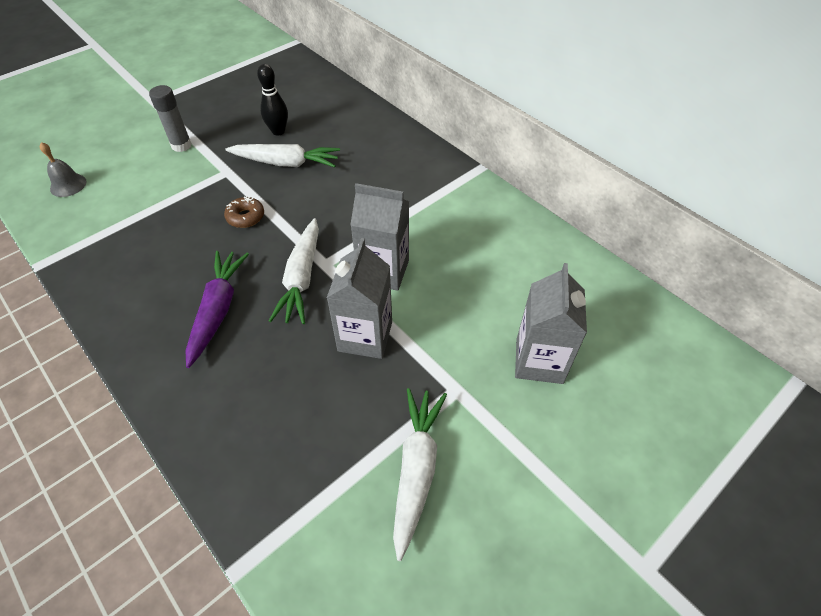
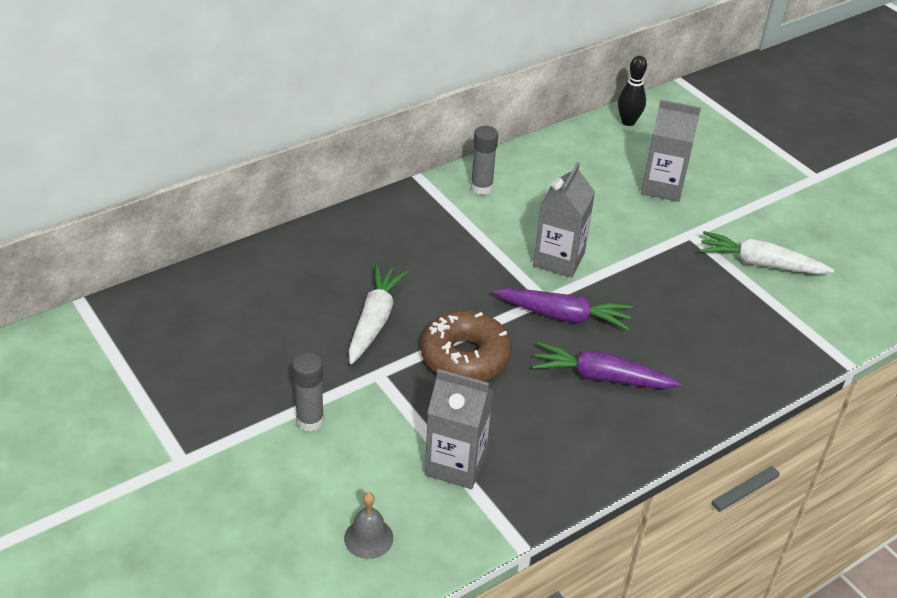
camera: 85 degrees left, 10 degrees down
brown donut [224,196,264,228] -> brown donut [421,310,512,381], size x1.99
black bowling pin [257,64,288,136] -> black bowling pin moved to [618,56,647,126]
white carrot [269,218,319,324] -> purple carrot [492,288,632,330]
grey carton [327,238,392,359] -> grey carton moved to [425,369,494,489]
none -> grey glue stick [471,126,498,195]

